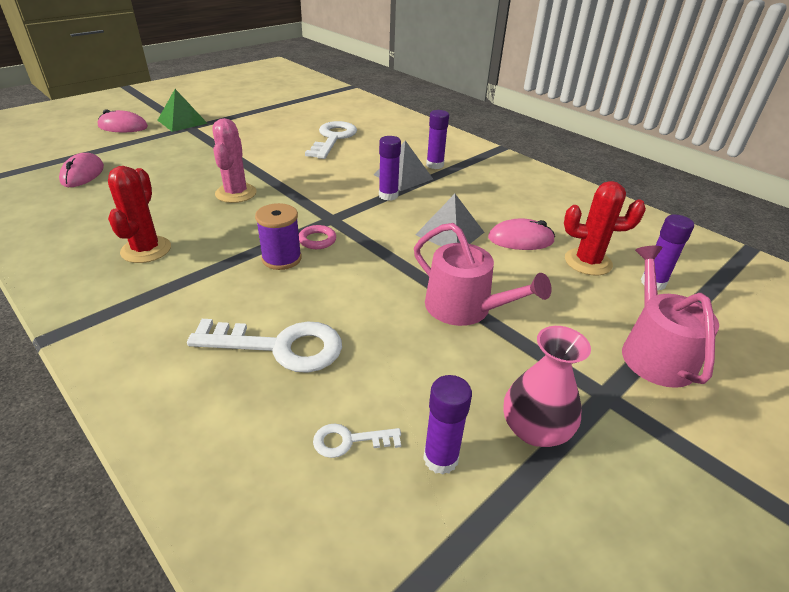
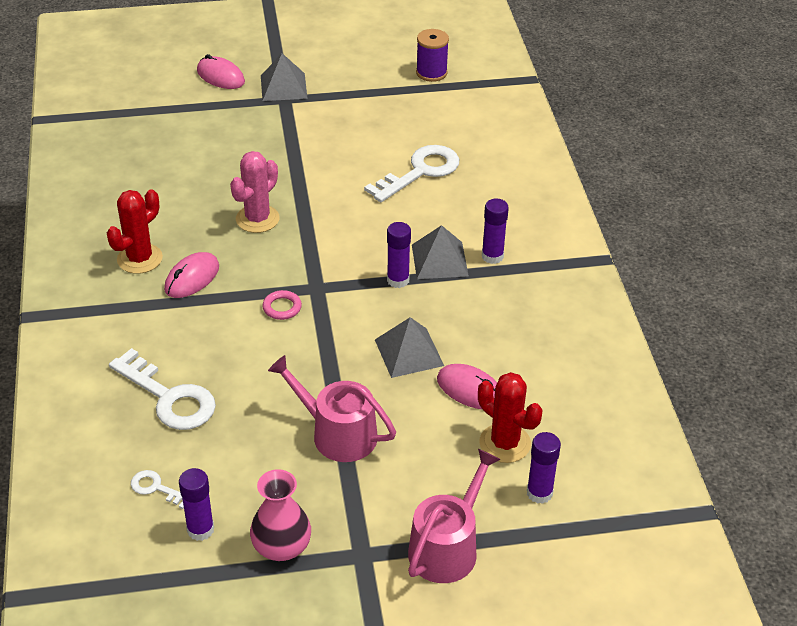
camera: 35 degrees right, 5 degrees up
pink mouse [59,153,104,187] -> pink mouse moved to [164,252,219,298]
green pyramid [158,89,208,132] -> grey pyramid [261,53,308,101]
purple spool [255,203,302,270] -> purple spool moved to [416,29,449,82]
pink watering can [414,223,552,326] -> pink watering can turned 135 degrees clockwise [268,355,396,462]

